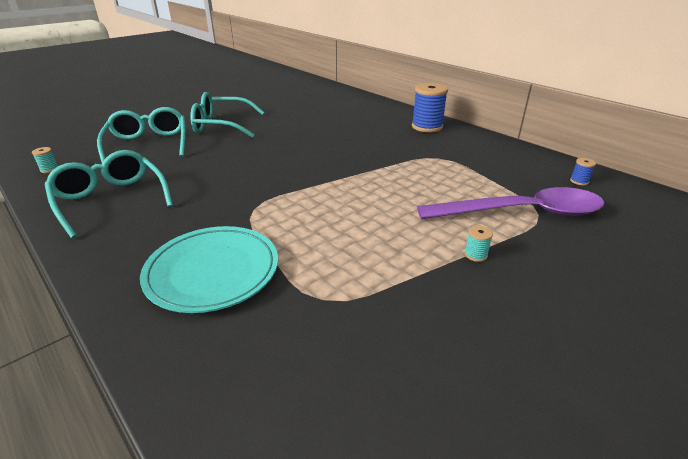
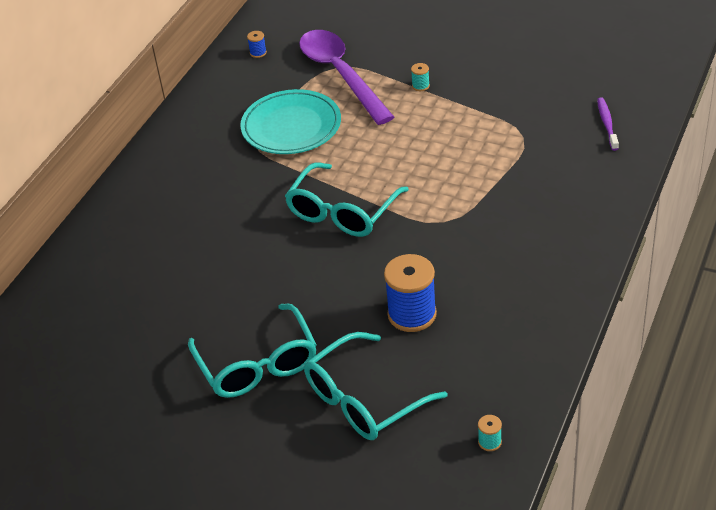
camera: 110 degrees left, 10 degrees up
turquoise glasses [45,150,173,238] -> turquoise glasses moved to [285,163,409,237]
turquoise plate [140,226,278,313] -> turquoise plate moved to [240,89,341,154]
blue spool [412,83,448,133] -> blue spool moved to [384,254,437,332]
none -> purple toothbrush [597,97,619,151]

